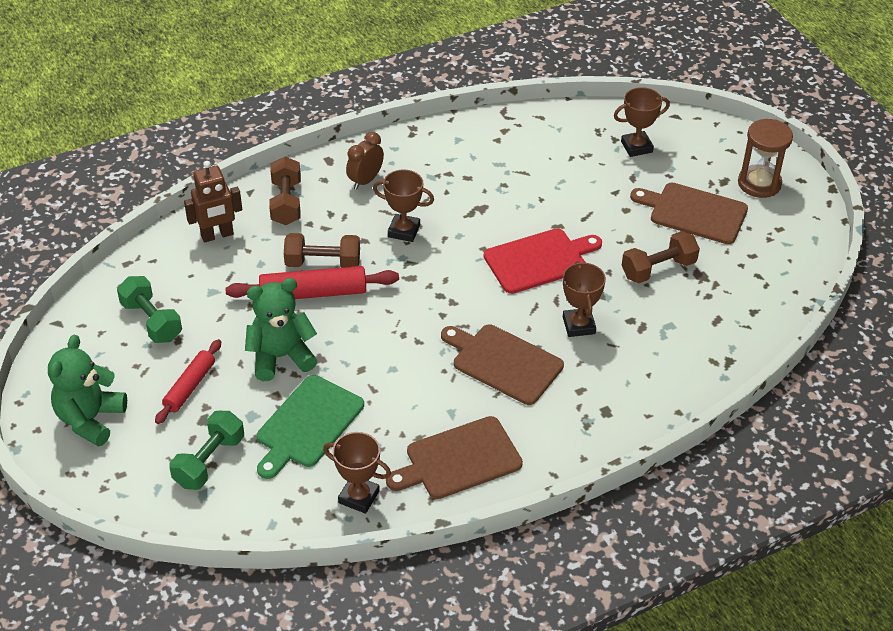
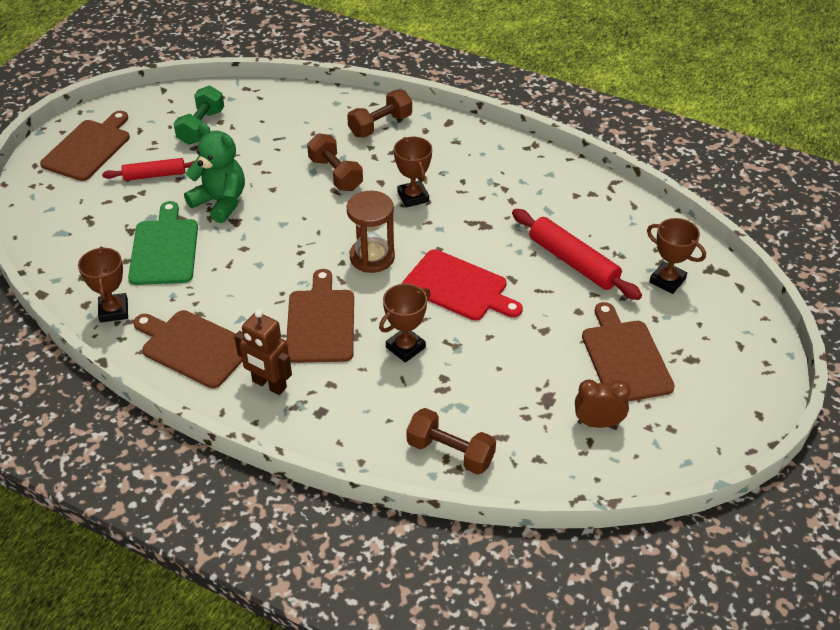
camera: 55 degrees right, 0 degrees up
green teddy bear [48,335,127,447] -> brown cutting board [40,111,130,181]
green dumbbell [169,411,244,490] -> none
brown robot [184,161,242,243] -> brown robot moved to [234,309,292,395]
red rolling pin [225,266,399,299] -> red rolling pin moved to [512,209,642,300]
green cutting board [257,375,364,479] -> green cutting board turned 90 degrees clockwise [128,201,198,285]
brown clock [346,132,384,190] -> brown clock moved to [575,380,631,428]
brown dumbbell [622,231,700,283] -> brown dumbbell moved to [407,408,496,475]
brown hourglass [738,119,793,198] -> brown hourglass moved to [347,191,395,273]

